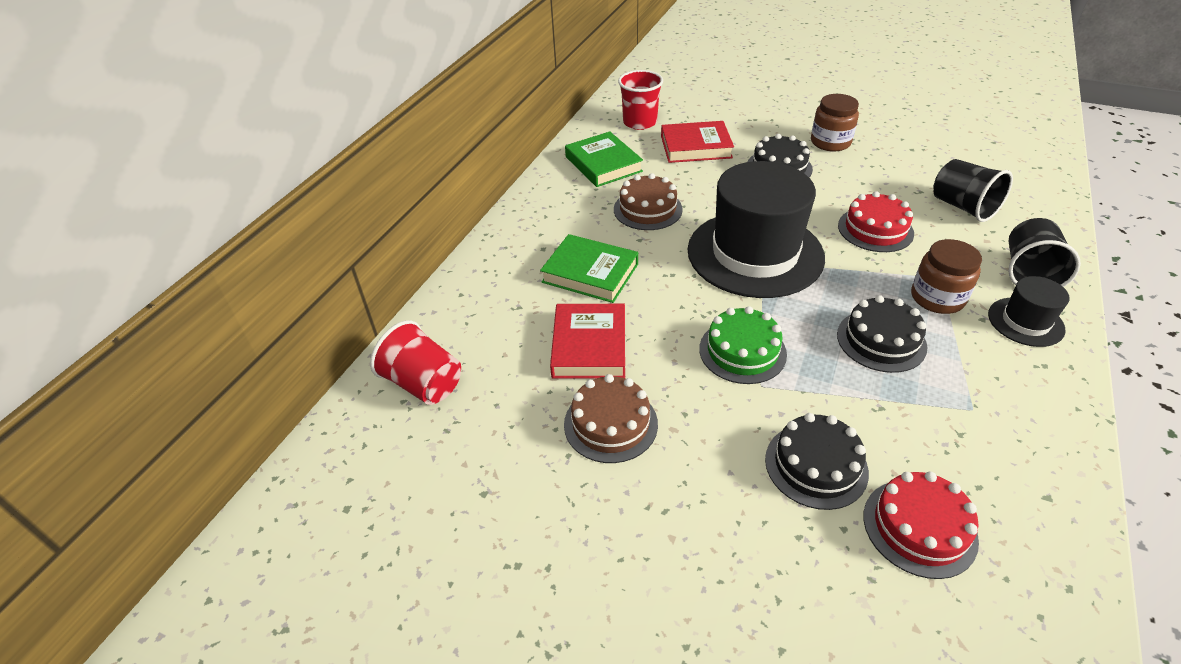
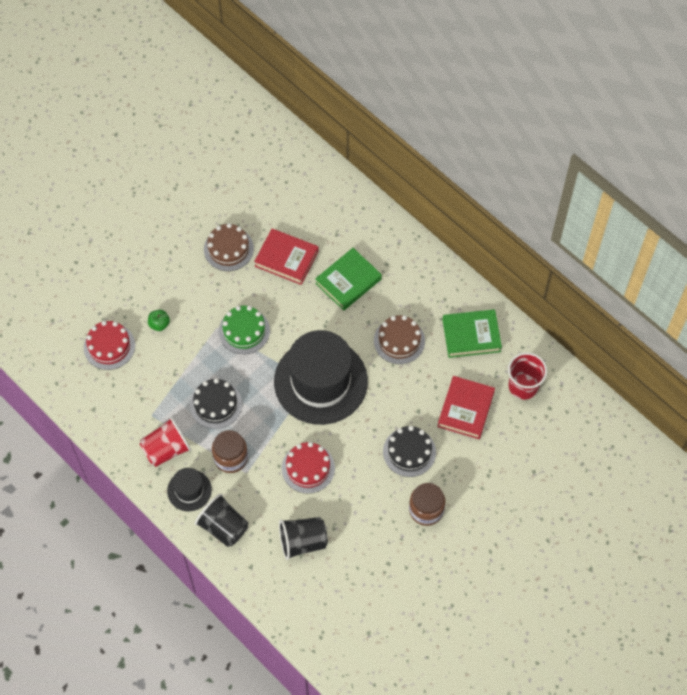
camera: 110 degrees right, 20 degrees up
red cup [370,320,461,405] -> red cup moved to [140,417,191,467]
black cake [765,413,869,510] -> green apple [148,310,170,331]

